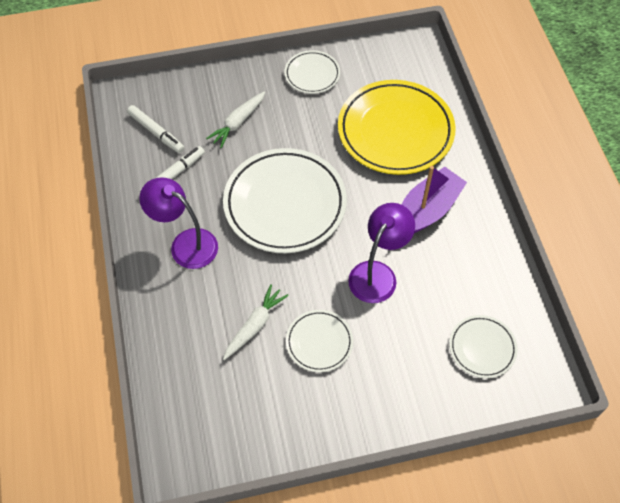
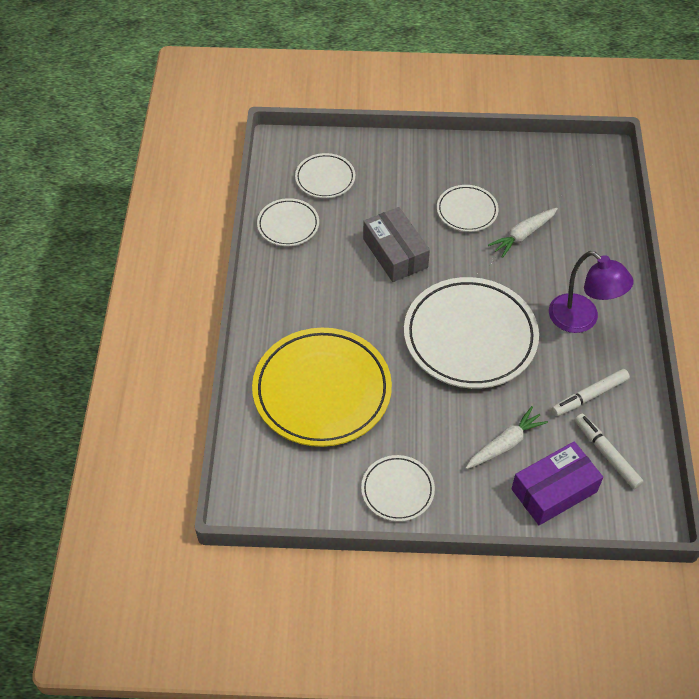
camera: 165 degrees left, 5 degrees down
purple lamp [348,203,415,303] -> grey box [363,207,430,282]
purple boat [402,166,467,233] -> none
none -> white plate [257,198,319,246]
none -> purple box [511,441,603,525]

